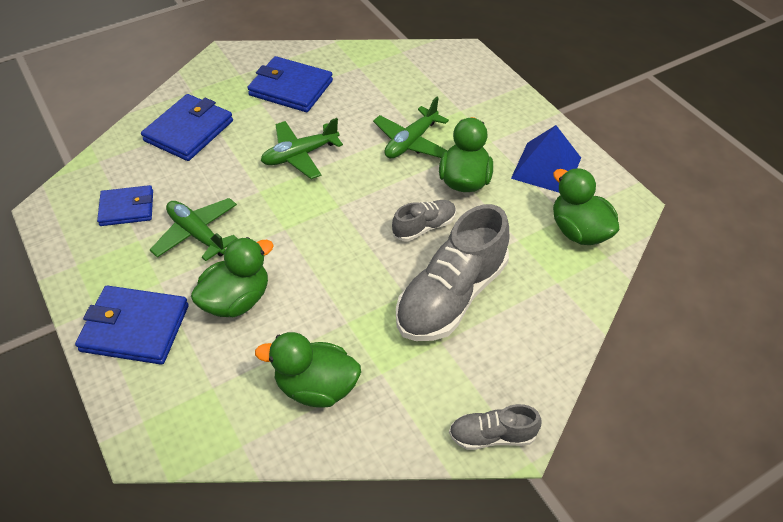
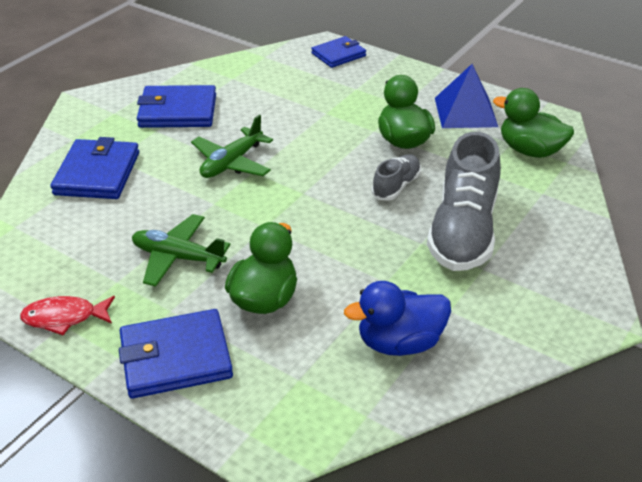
camera: 25 degrees left, 10 degrees down
blue wallet [97,185,153,226] -> blue wallet moved to [311,36,366,68]
green duck [255,332,361,408] -> blue duck [344,281,451,356]
green plane [373,97,449,158] -> none
grey shoe [449,404,542,450] -> none
none -> red fish [20,296,115,335]

